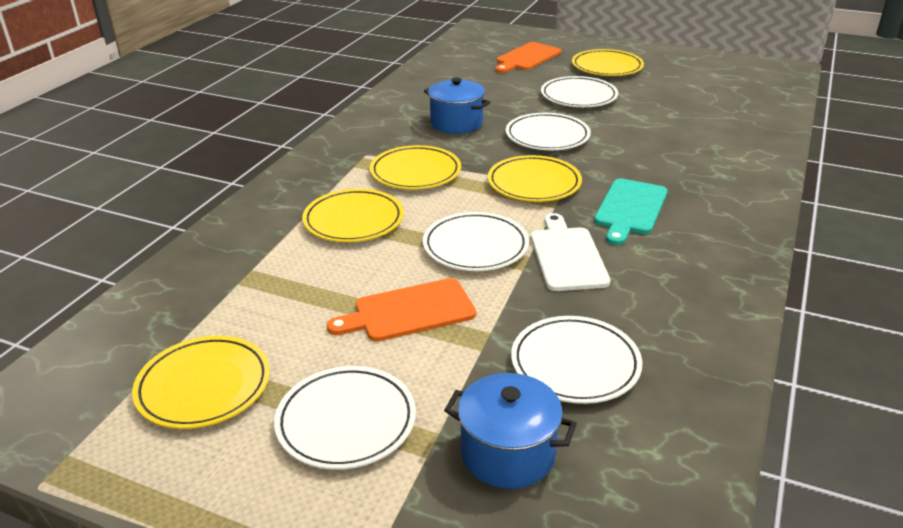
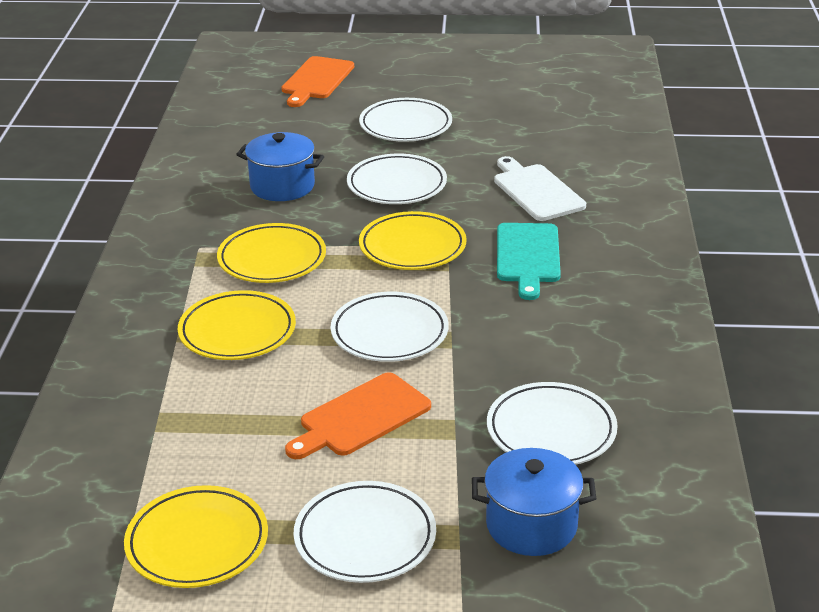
camera: 20 degrees left, 0 degrees up
white cutting board [531,213,610,291] -> white cutting board moved to [494,156,586,221]
yellow plate [572,49,644,76] -> none

